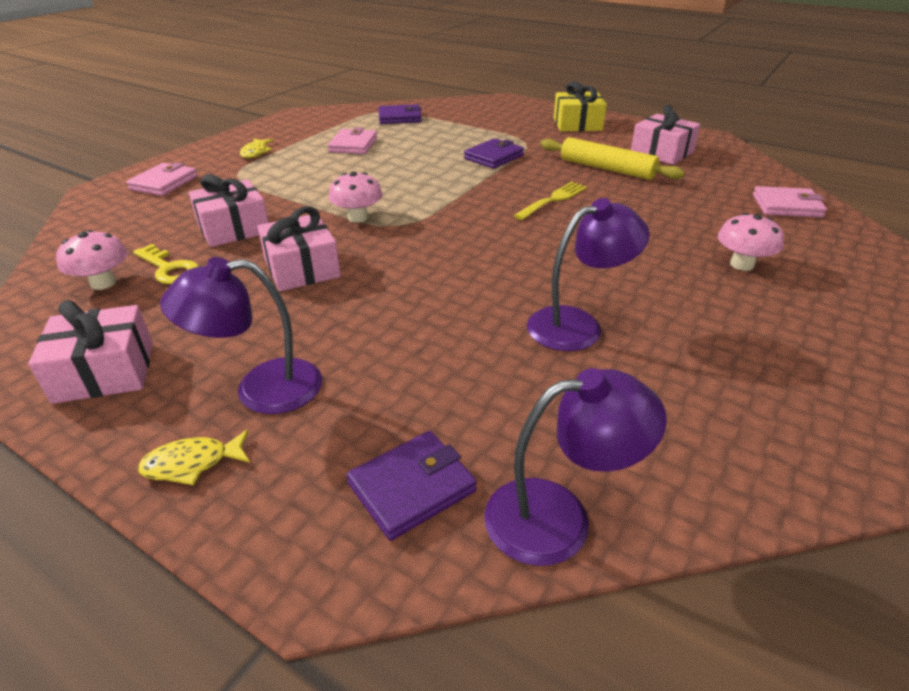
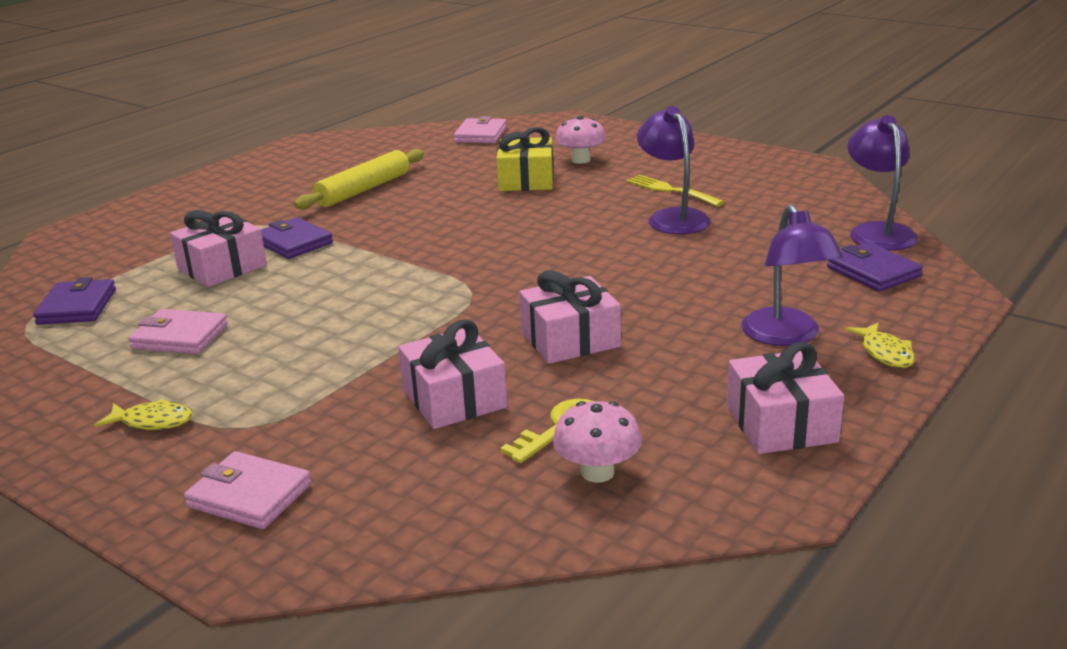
camera: 85 degrees left, 10 degrees down
pink mushroom [328,171,383,223] -> none
yellow fork [514,182,587,220] -> yellow fork moved to [626,175,724,206]
yellow gift [554,81,607,131] -> yellow gift moved to [496,127,554,191]
pink gift [631,105,700,165] -> pink gift moved to [170,210,267,287]

